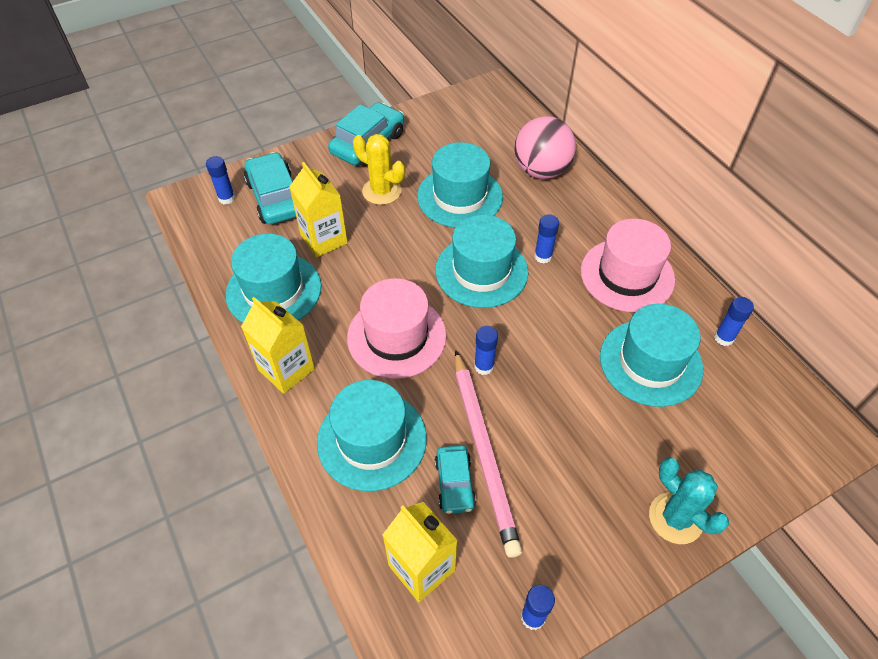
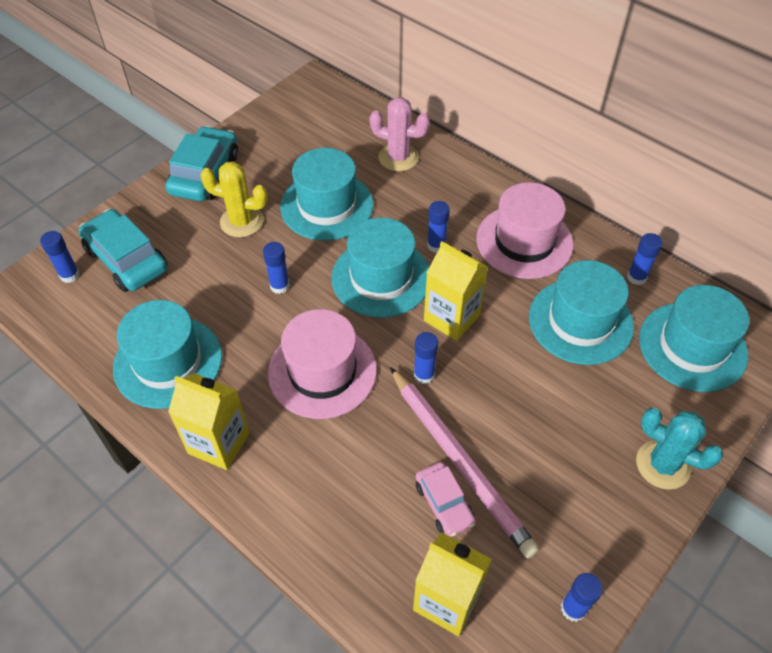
camera: 20 degrees left, 0 degrees up
yellow carton [289,162,348,257] -> yellow carton moved to [424,241,488,341]
turquoise hat [317,380,427,491] -> turquoise hat moved to [639,285,749,392]
turquoise car [435,445,476,514] -> pink car [416,462,476,537]
pink ball [514,116,576,179] -> pink cactus [369,97,430,171]
none -> blue glue stick [263,242,290,294]

